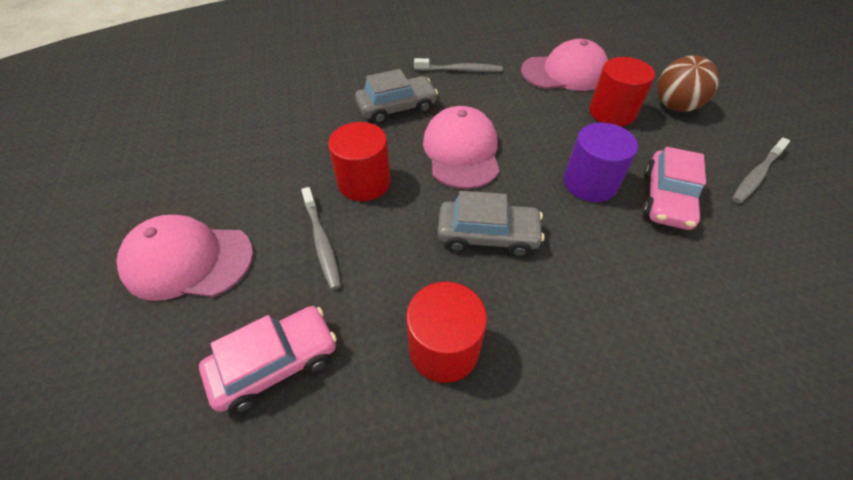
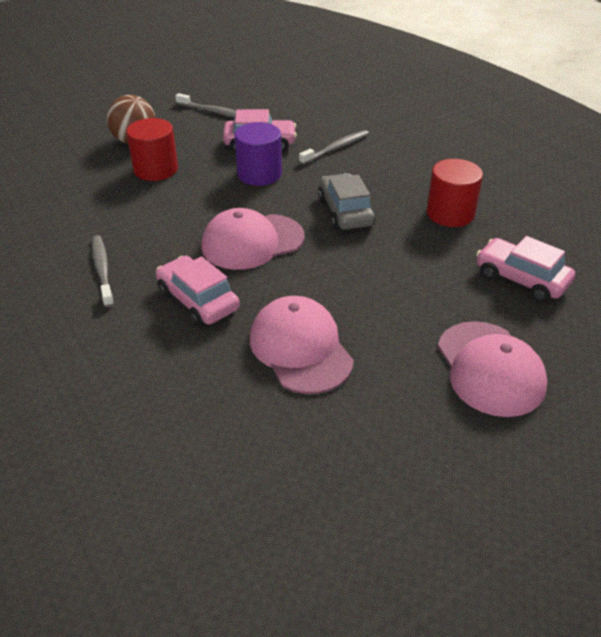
camera: 110 degrees left, 10 degrees down
grey toothbrush [301,187,341,290] -> grey toothbrush moved to [299,130,369,165]
red cylinder [328,122,391,201] -> none
grey car [355,69,438,124] -> pink car [156,256,240,327]
pink cap [521,39,608,91] -> pink cap moved to [250,296,354,394]

